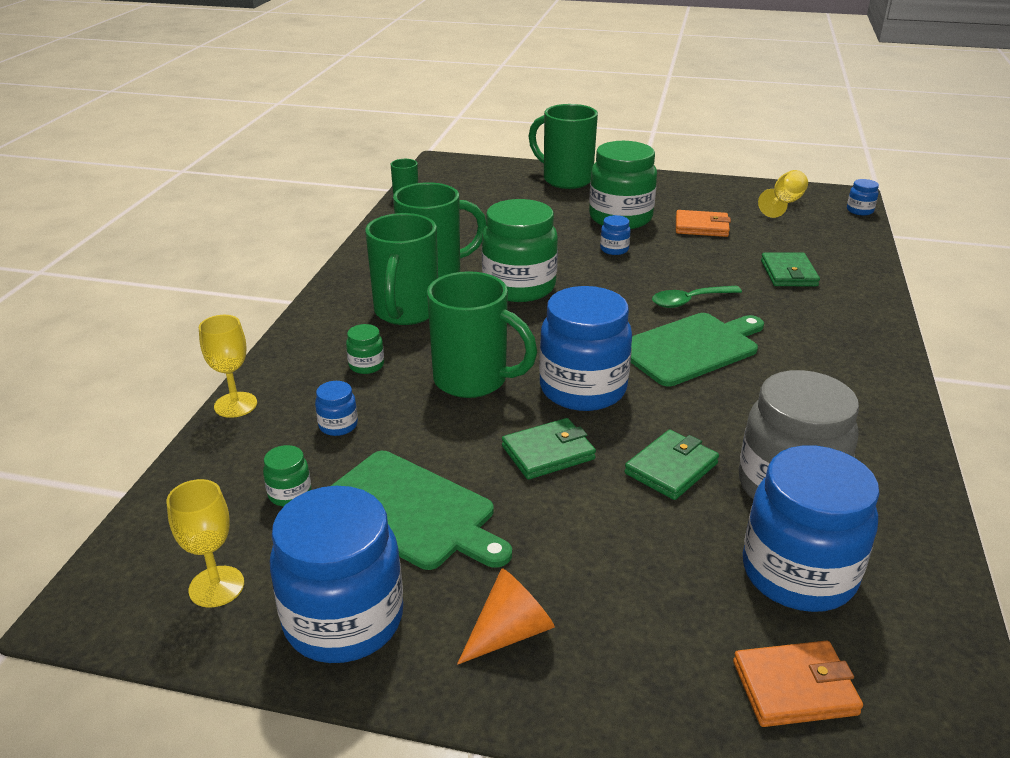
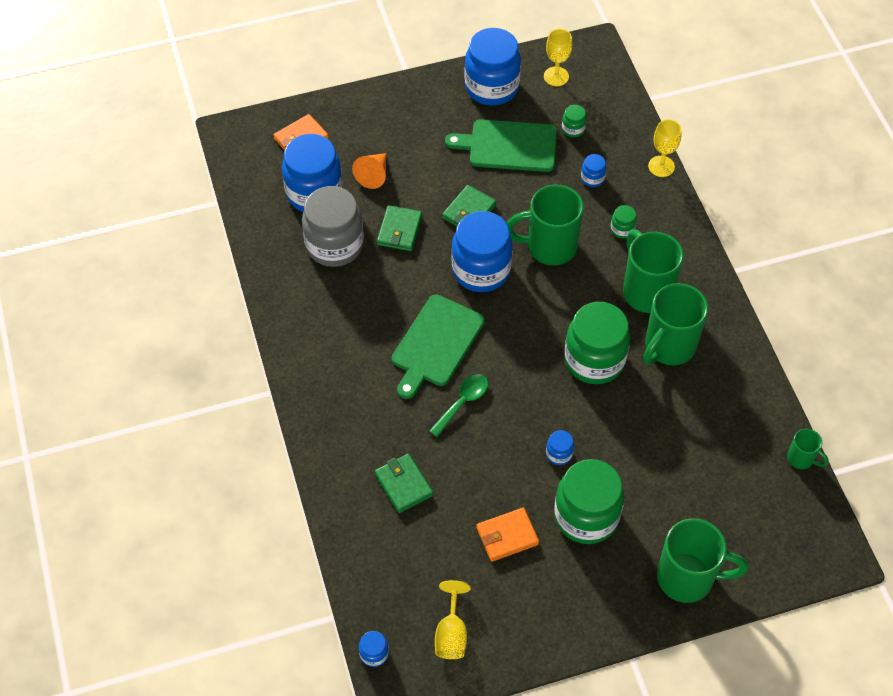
camera: 150 degrees right, 25 degrees up
orange cone [457,568,555,665] -> orange cone moved to [352,153,386,189]

